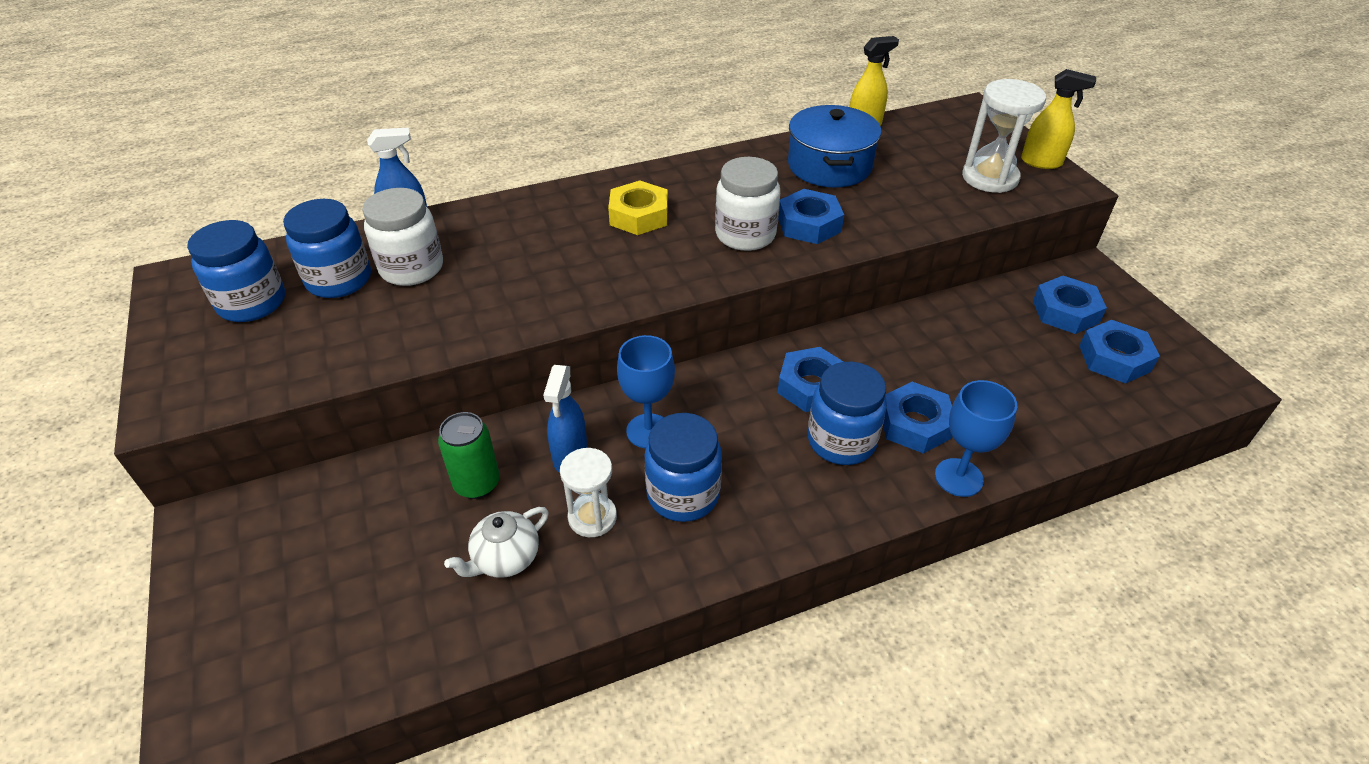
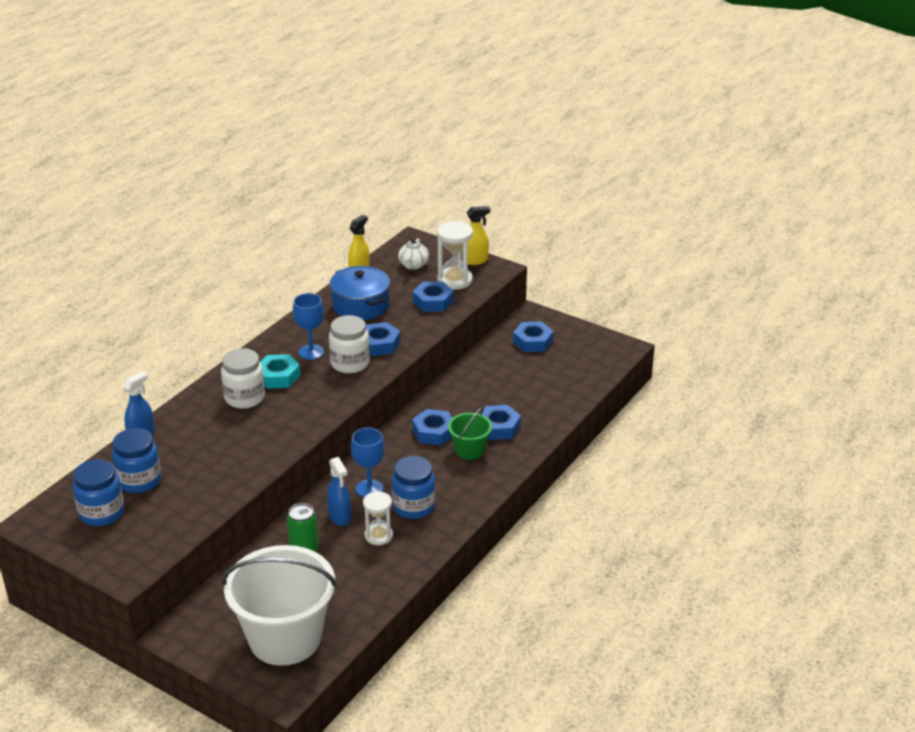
camera: 35 degrees left, 10 degrees down
white jar [363,188,443,286] -> white jar moved to [221,348,265,409]
white teapot [444,507,549,578] -> white teapot moved to [398,238,429,270]
yellow nut [608,181,668,235] -> turquoise nut [260,354,301,389]
blue jar [808,362,887,465] -> green bucket [448,407,492,460]
blue goblet [935,380,1017,497] -> blue goblet moved to [293,293,324,360]
blue nut [1079,320,1160,384] -> blue nut moved to [413,281,454,312]
none -> white bucket [222,545,337,666]

